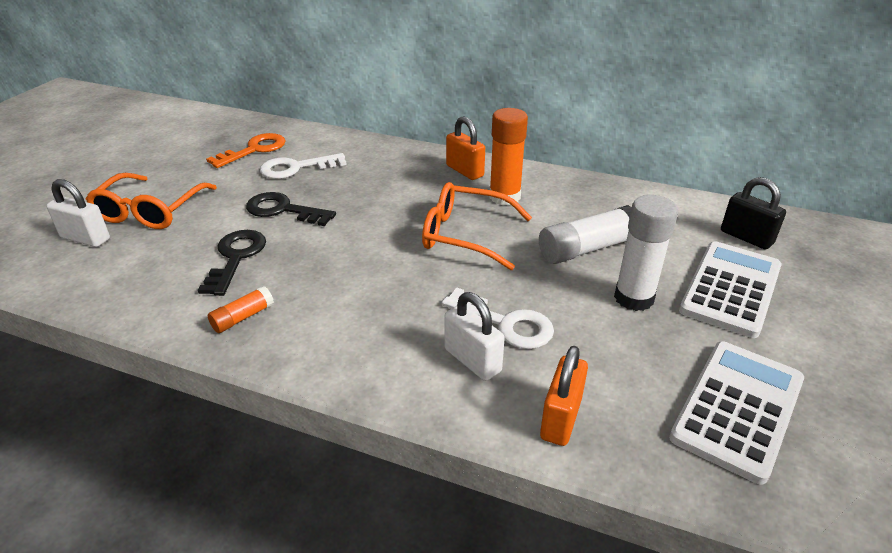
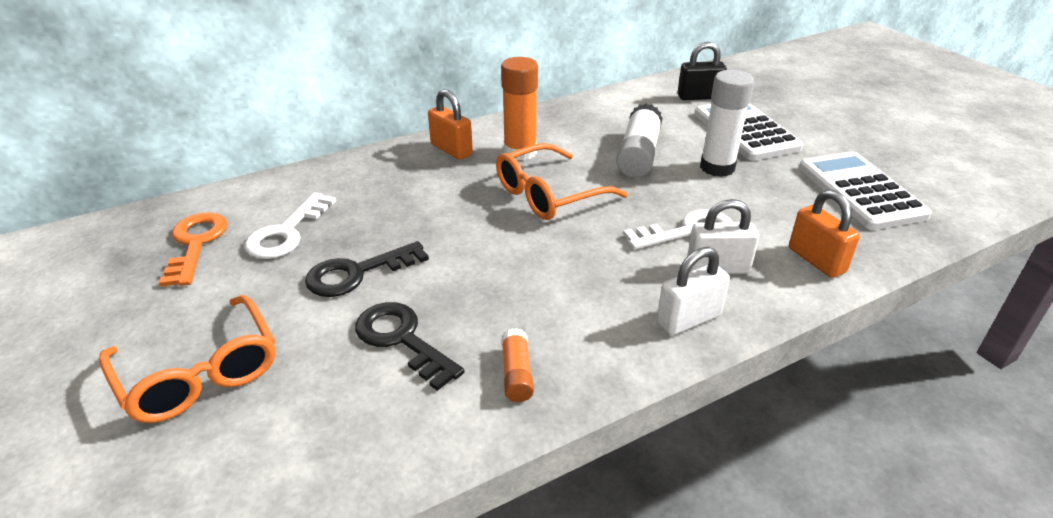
camera: 50 degrees left, 0 degrees up
white padlock [46,179,110,247] -> white padlock moved to [657,247,730,335]
orange padlock [446,116,485,180] -> orange padlock turned 45 degrees clockwise [428,89,473,160]

